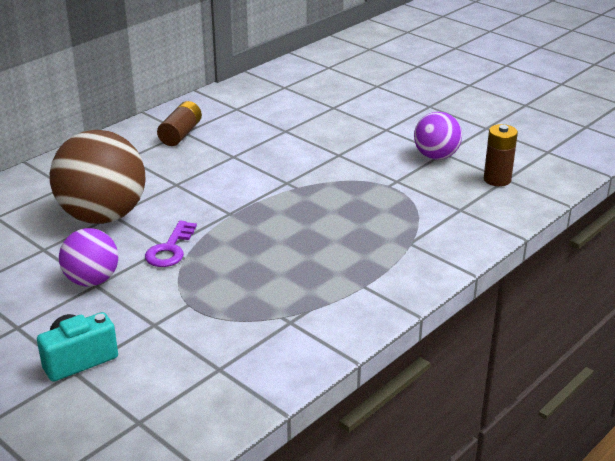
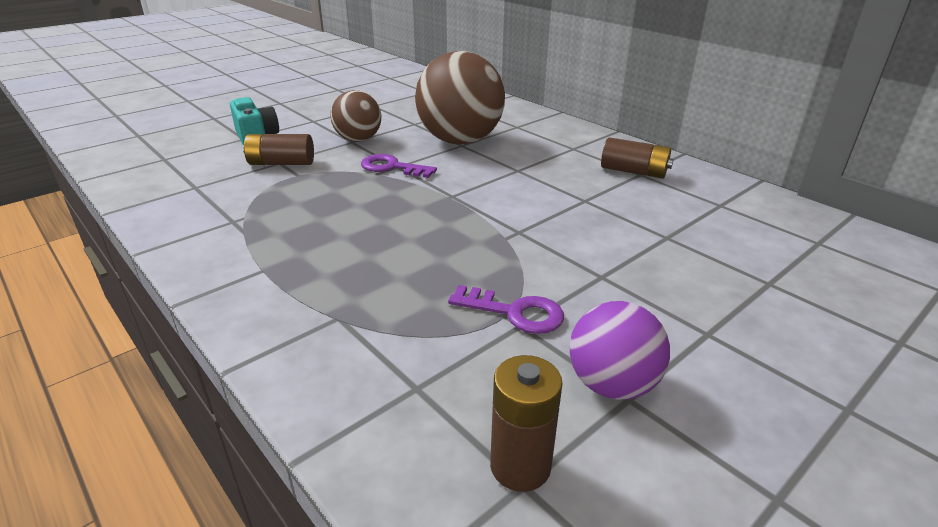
camera: 95 degrees right, 0 degrees up
purple ball [59,228,118,286] -> brown ball [330,90,381,142]
none -> brown battery [243,134,314,165]
none -> purple key [448,285,564,334]

